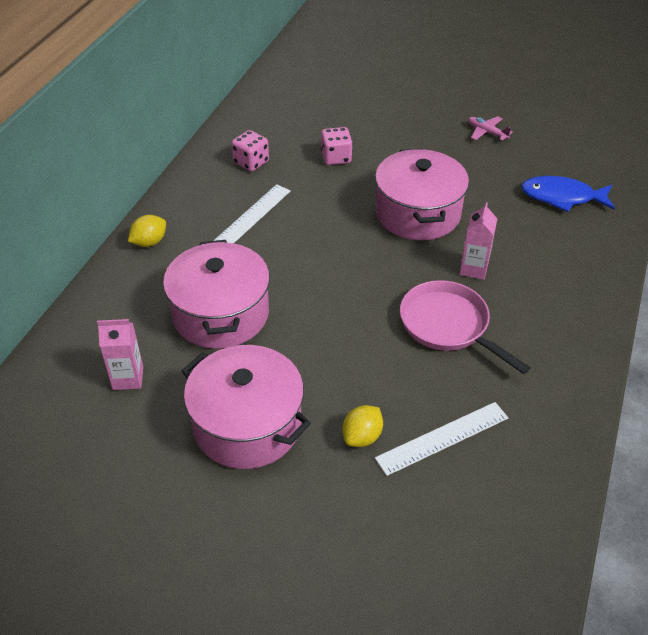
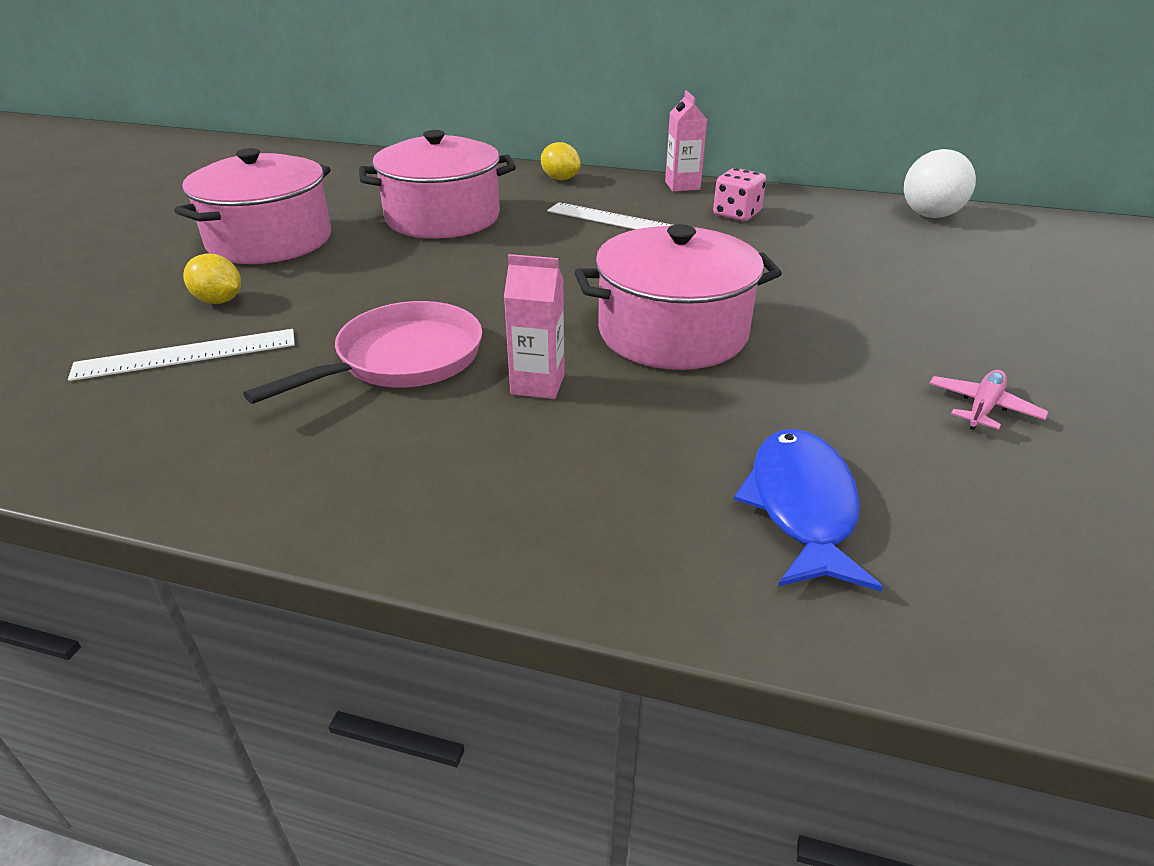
camera: 85 degrees right, 10 degrees down
pink carton [97,319,143,390] -> pink carton moved to [665,90,707,192]
pink dice [321,127,353,165] -> none
white ruler [375,402,508,476] -> white ruler turned 75 degrees counterclockwise [68,329,295,381]
none -> white ball [904,149,976,218]

